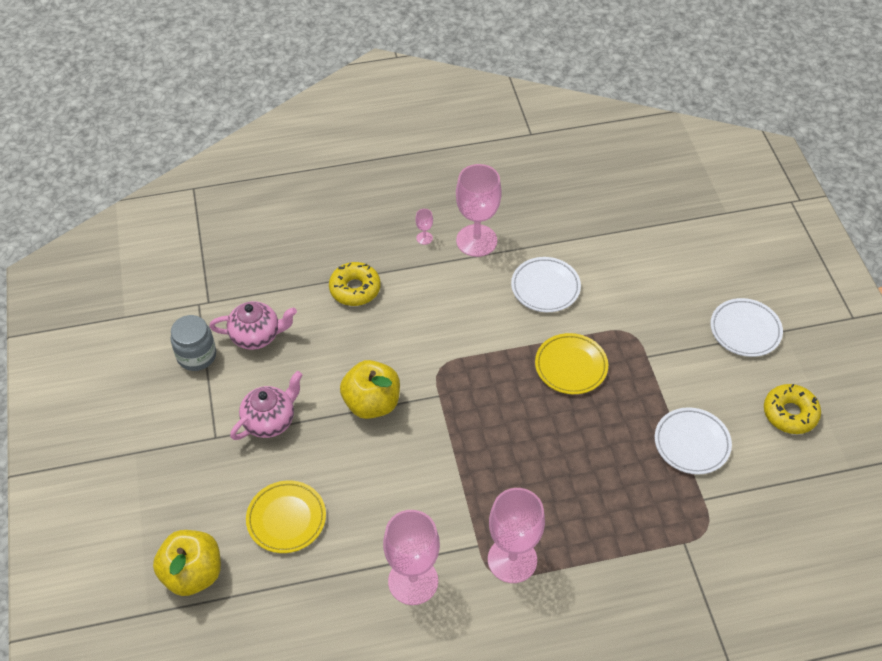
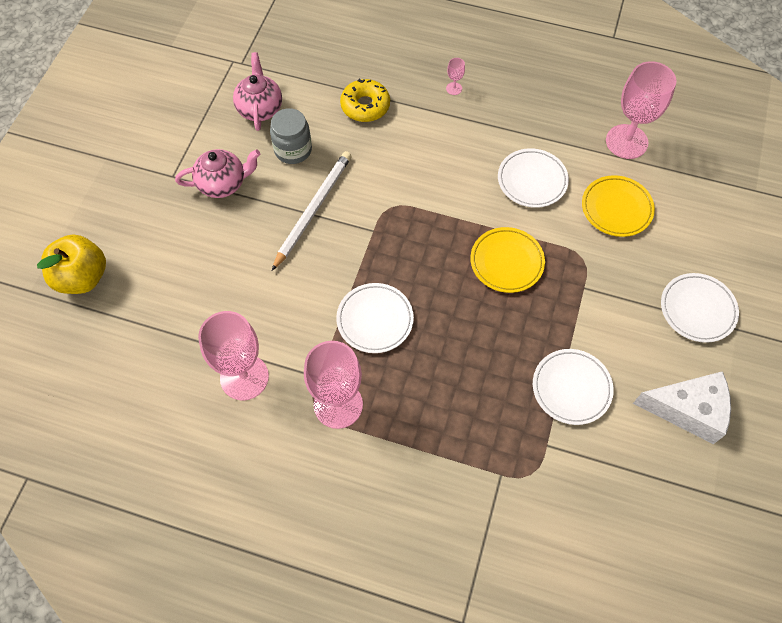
camera: 30 degrees right, 10 degrees up
grey jar [170,315,216,371] -> grey jar moved to [270,108,312,164]
pink teapot [209,301,297,350] -> pink teapot turned 120 degrees counterclockwise [233,52,282,131]
yellow plate [246,480,326,553] -> yellow plate moved to [582,175,655,237]
yellow apple [340,360,400,419] -> white pencil [272,151,351,271]
pink goblet [456,164,502,257] -> pink goblet moved to [606,61,676,159]
yellow donut [764,384,821,434] -> white cheese [633,371,731,444]
none -> white plate [336,283,414,353]

